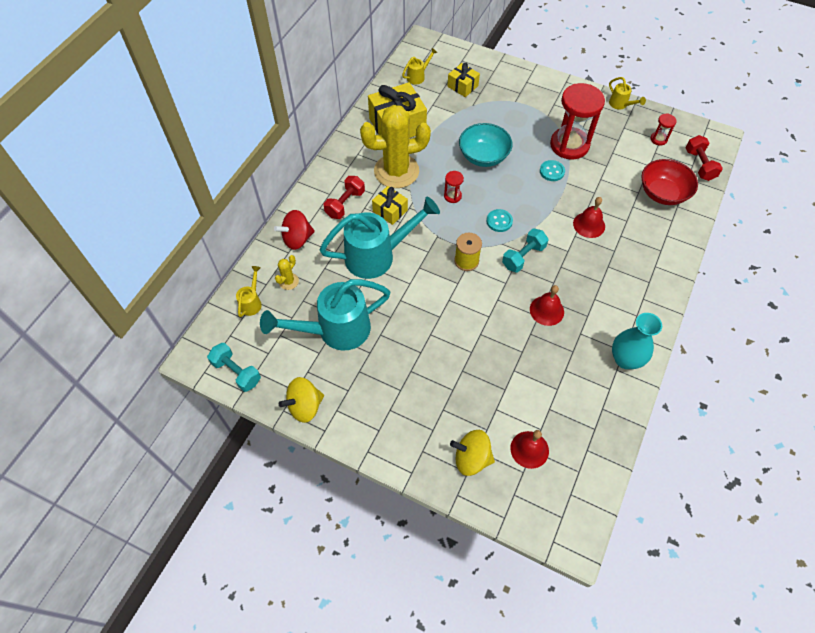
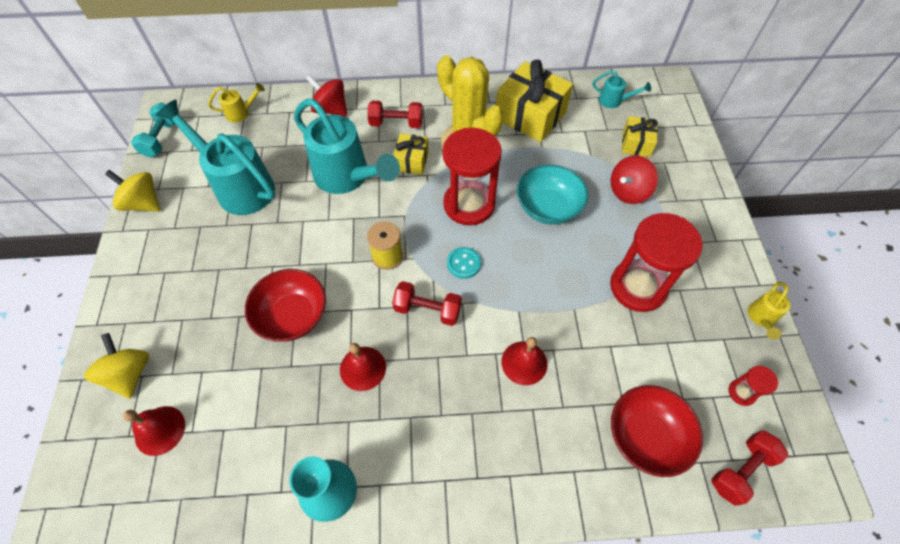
camera: 60 degrees right, 0 degrees up
yellow cactus [275,255,299,290] -> none
yellow watering can [402,48,437,85] -> turquoise watering can [593,71,651,108]
red hourglass [444,171,464,203] -> red hourglass [442,128,502,225], size x2.31
turquoise dumbbell [502,228,549,273] -> red dumbbell [392,281,462,326]
turquoise button [540,160,565,181] -> none
none -> red bowl [245,269,326,341]
none -> red spinning top [611,156,658,204]

